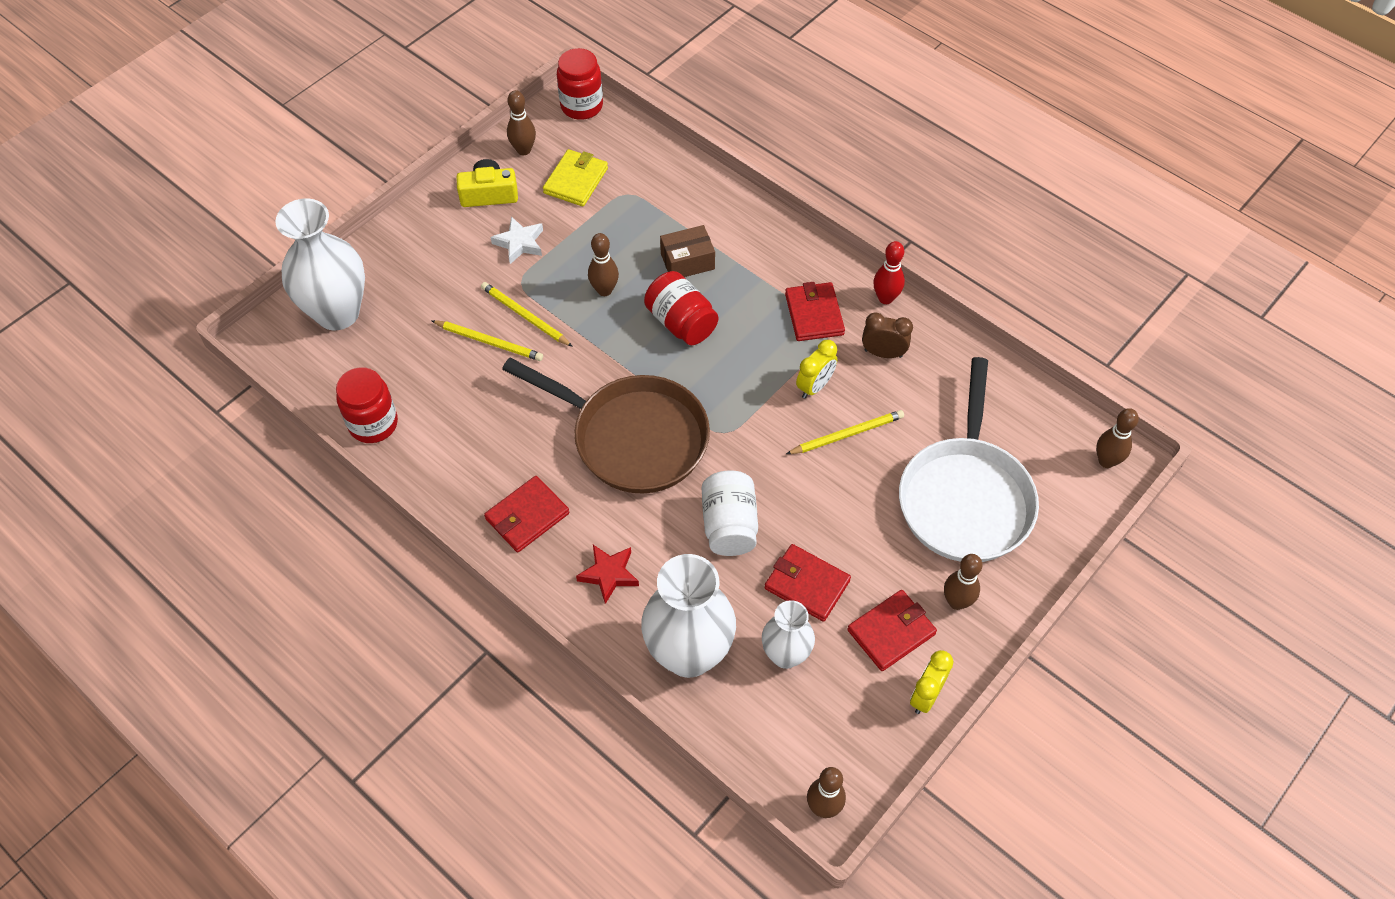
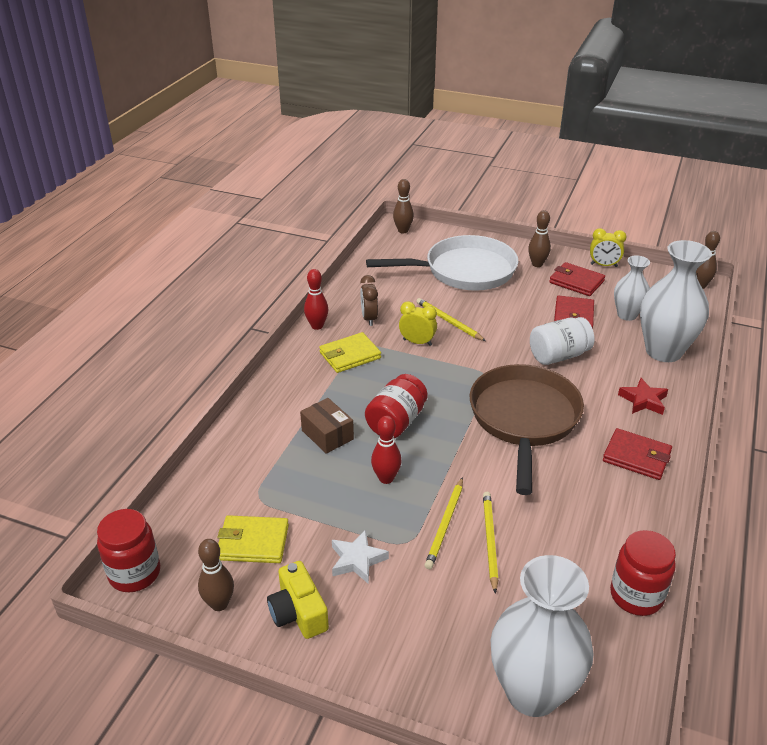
camera: 110 degrees left, 20 degrees down
brown bowling pin [588,233,619,296] -> red bowling pin [371,416,402,484]
red wallet [785,282,845,341] -> yellow wallet [319,332,381,373]

